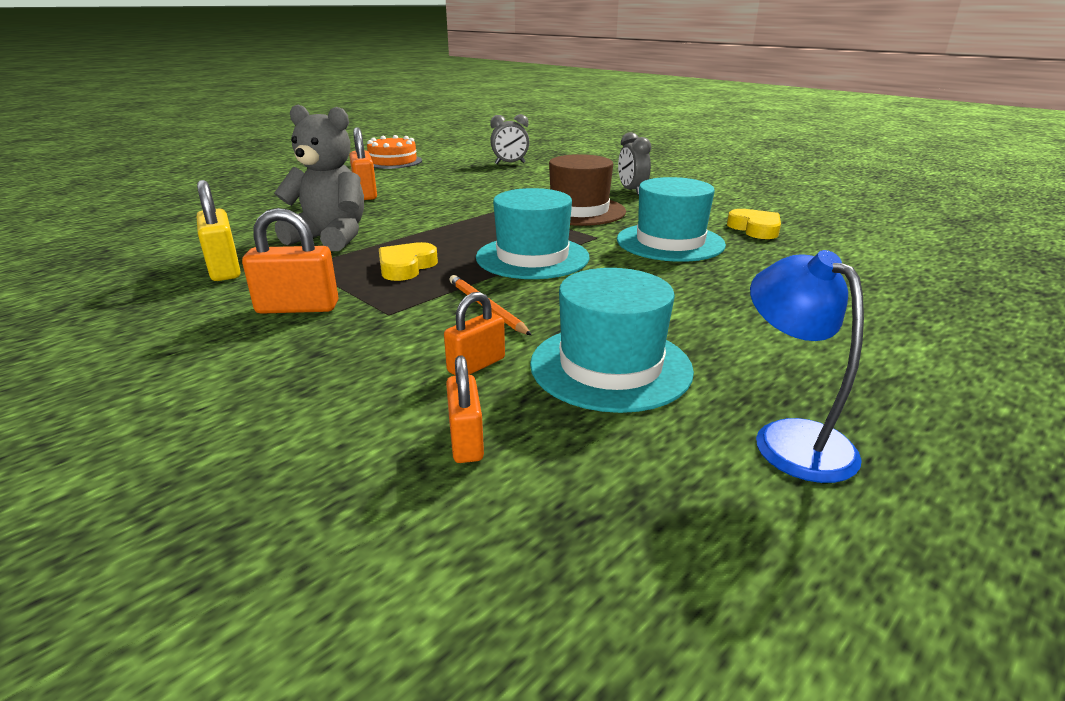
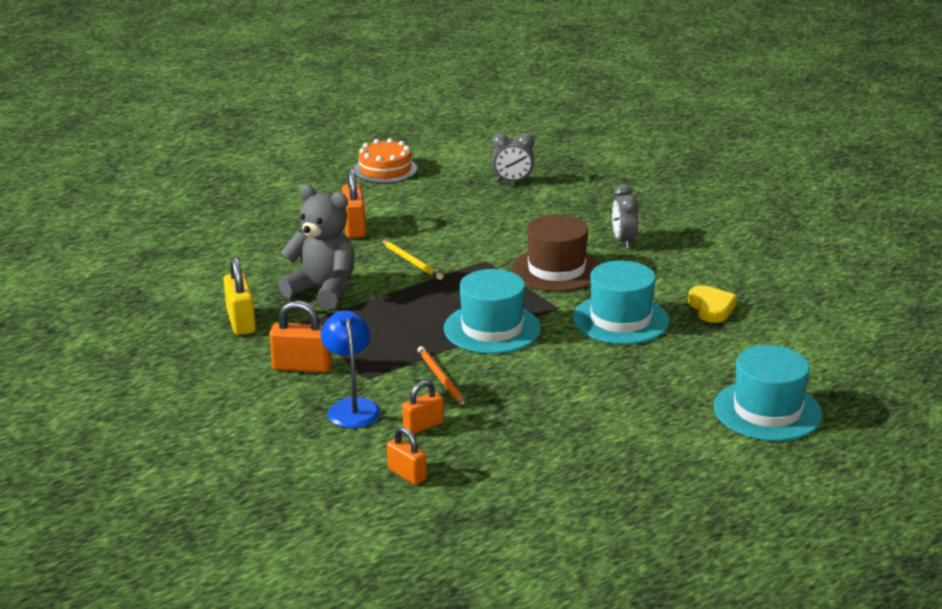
camera: 10 degrees right, 0 degrees up
yellow heart [379,242,438,281] -> none
orange padlock [446,355,484,463] -> orange padlock turned 45 degrees counterclockwise [387,427,427,485]
turquoise hat [530,268,694,413] -> turquoise hat moved to [714,345,822,441]
blue lamp [750,250,864,483] -> blue lamp moved to [320,310,380,428]
none -> yellow pencil [381,240,444,280]

